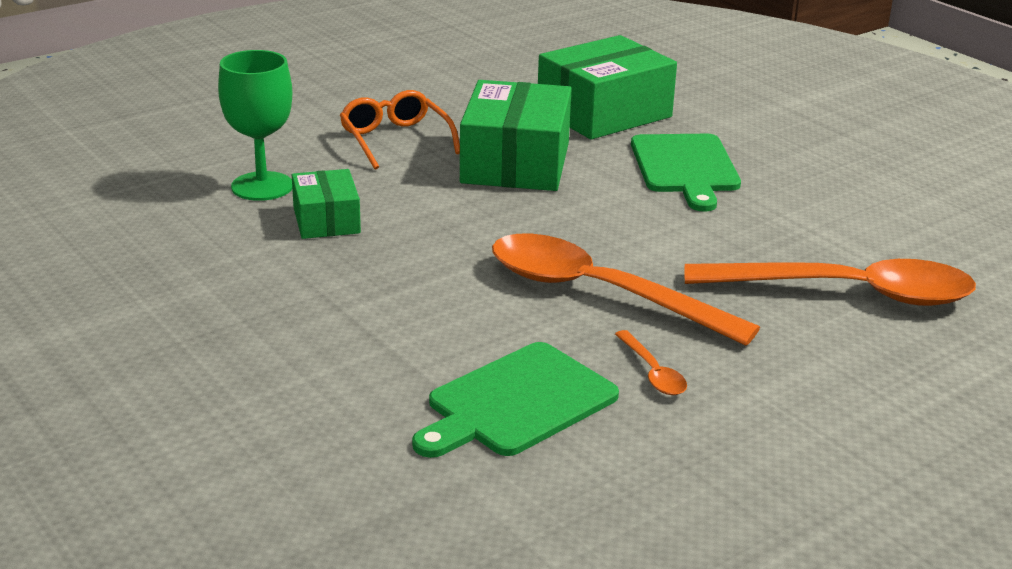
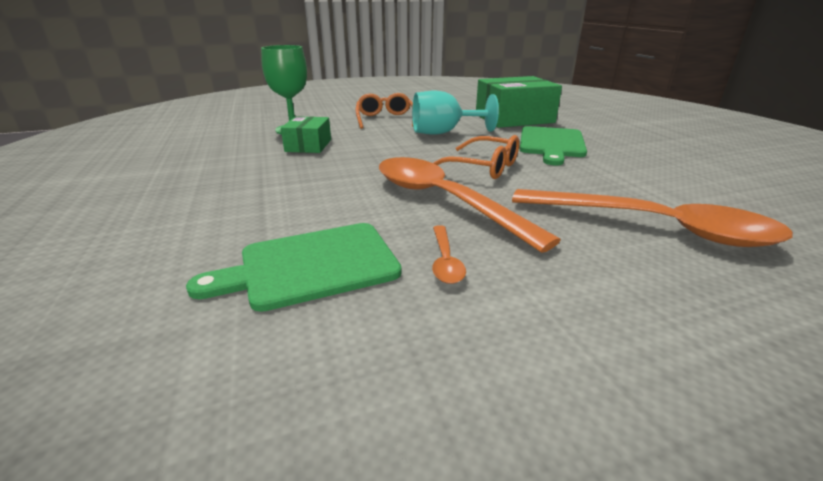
camera: 20 degrees right, 0 degrees up
green box [460,80,572,191] -> turquoise goblet [412,91,499,135]
none -> orange glasses [433,135,519,179]

